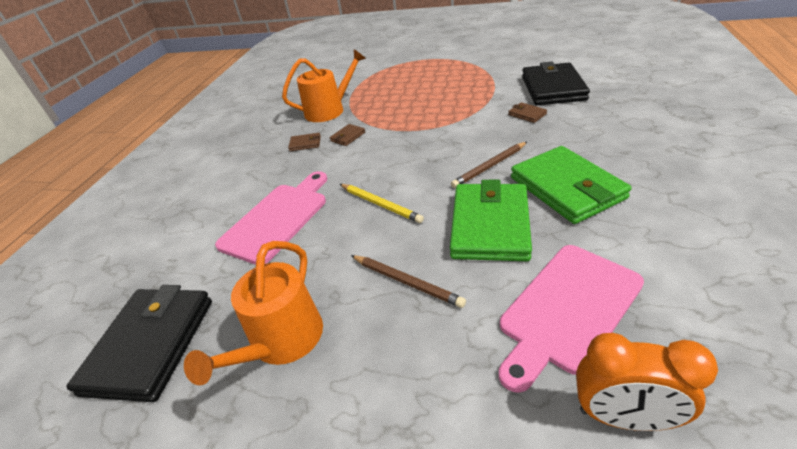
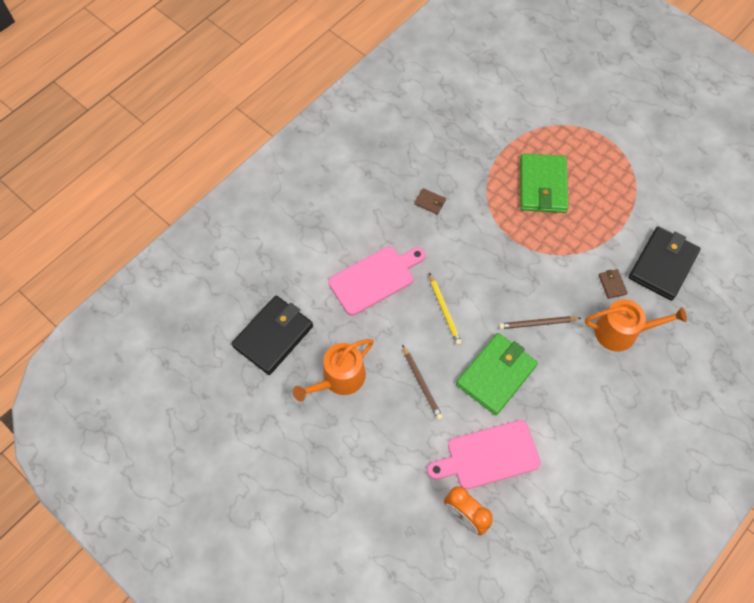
camera: 25 degrees right, 25 degrees up
orange watering can [282,49,366,122] -> orange watering can moved to [585,299,687,352]
brown wallet [330,124,365,146] -> none
green wallet [511,146,632,224] -> green wallet moved to [520,153,568,213]

